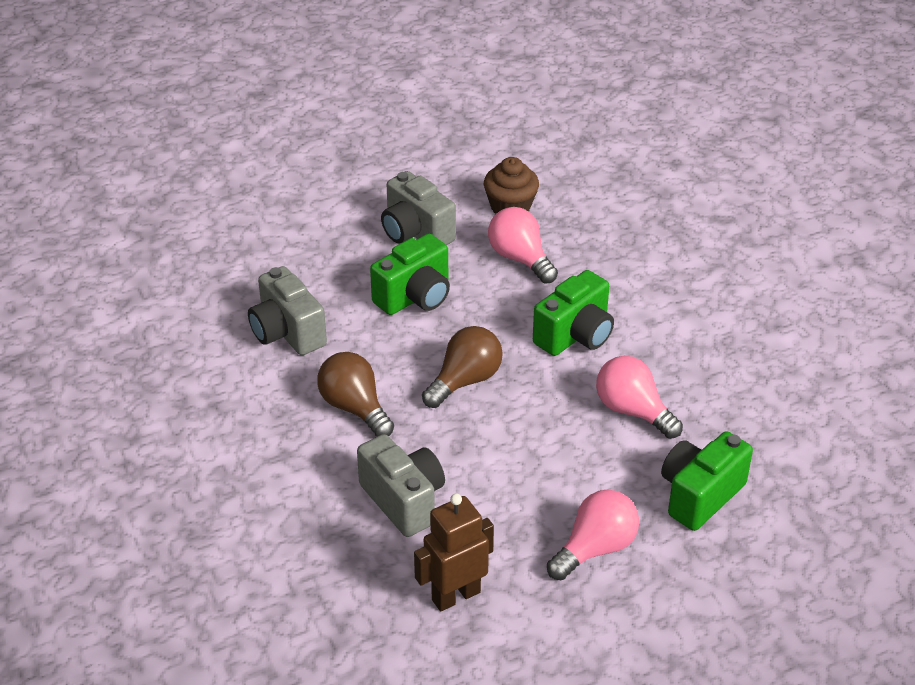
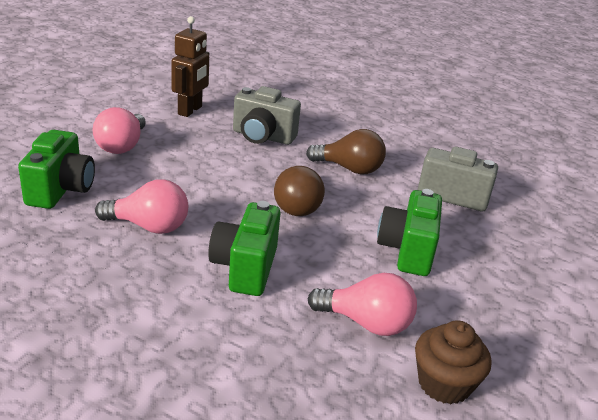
camera: 140 degrees right, 10 degrees down
grey camera [381,171,456,245] -> none

